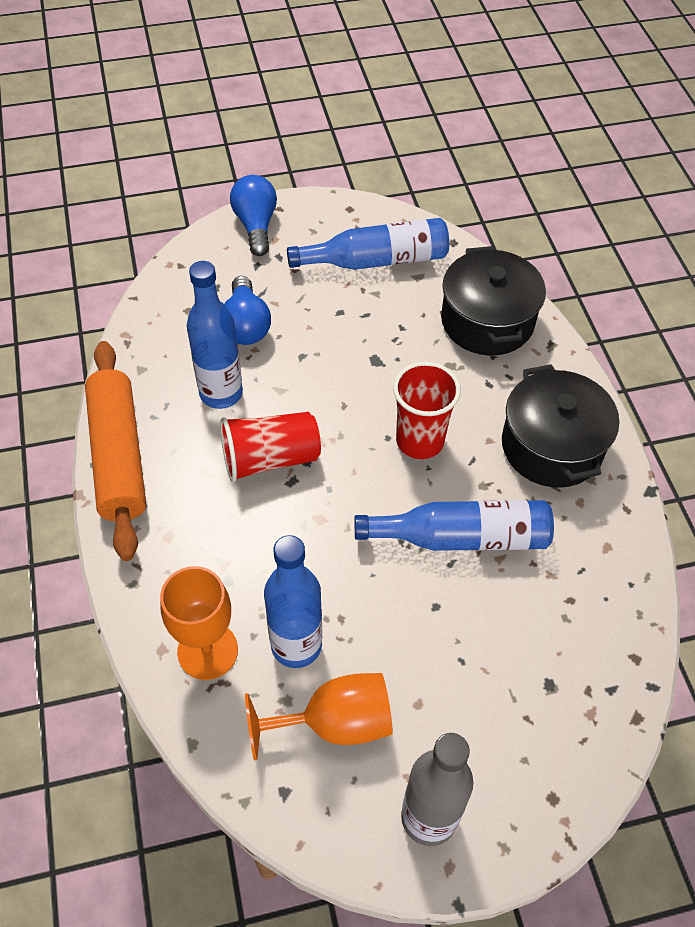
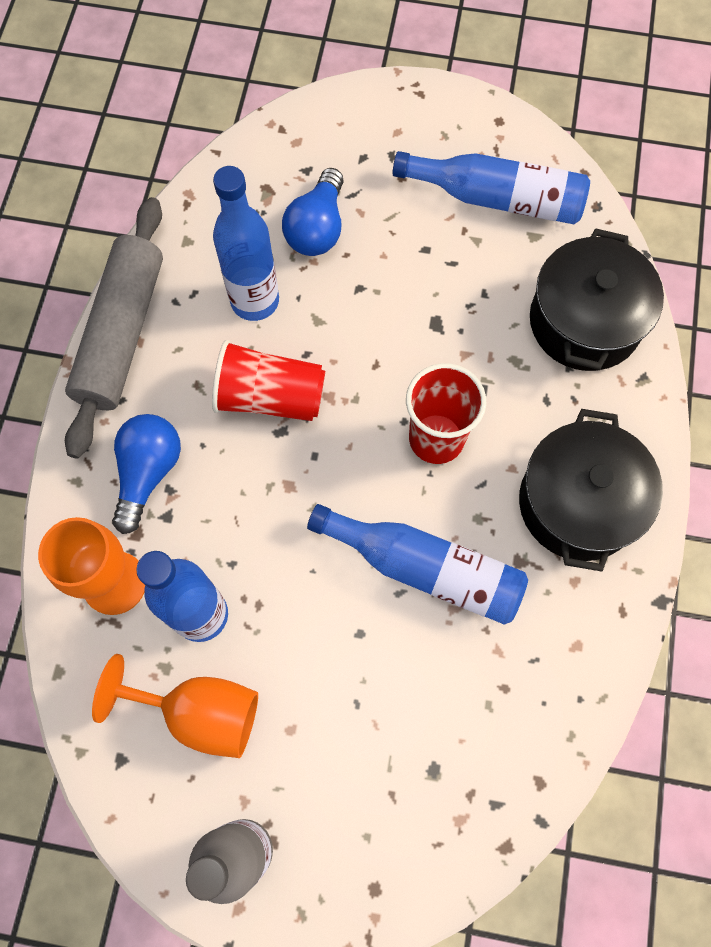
camera: 25 degrees right, 15 degrees up
orange rolling pin [85,341,146,561] -> grey rolling pin [65,197,163,459]
blue light bulb [230,175,277,256] -> blue light bulb moved to [112,414,181,534]

